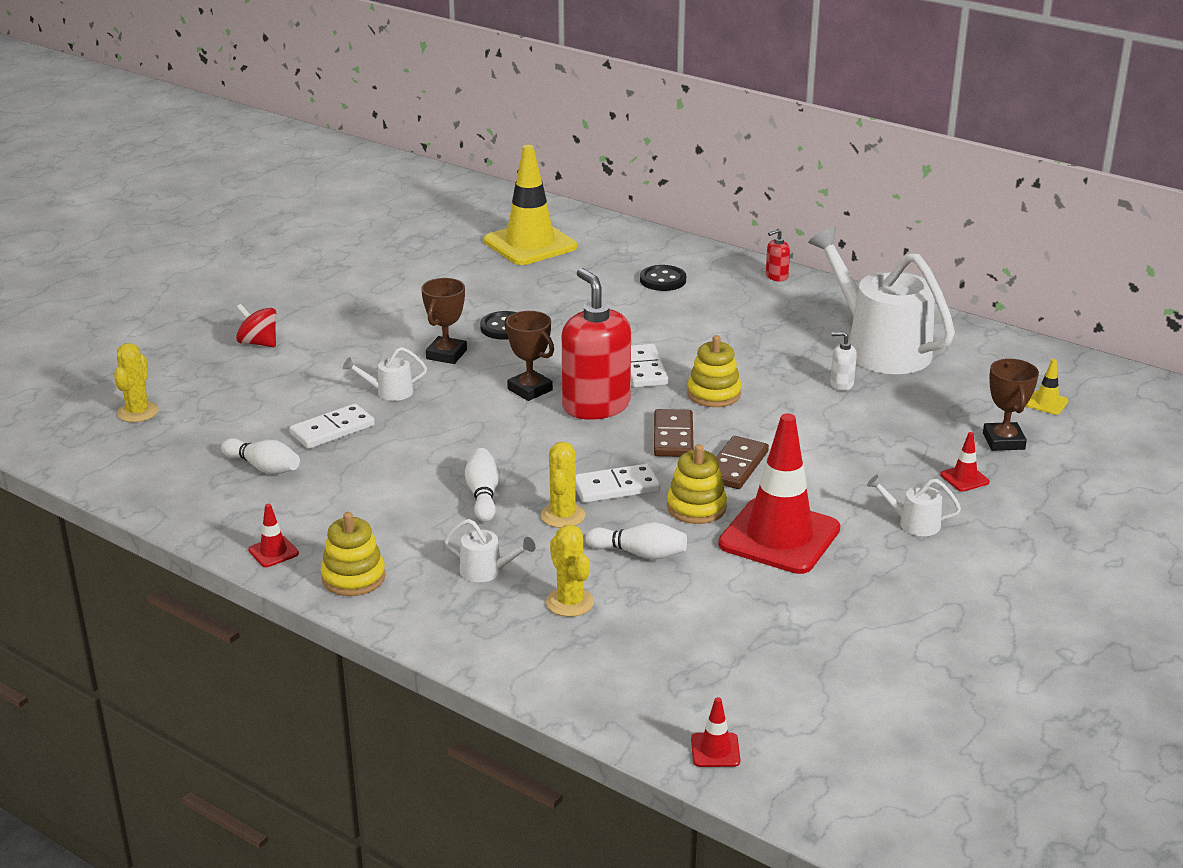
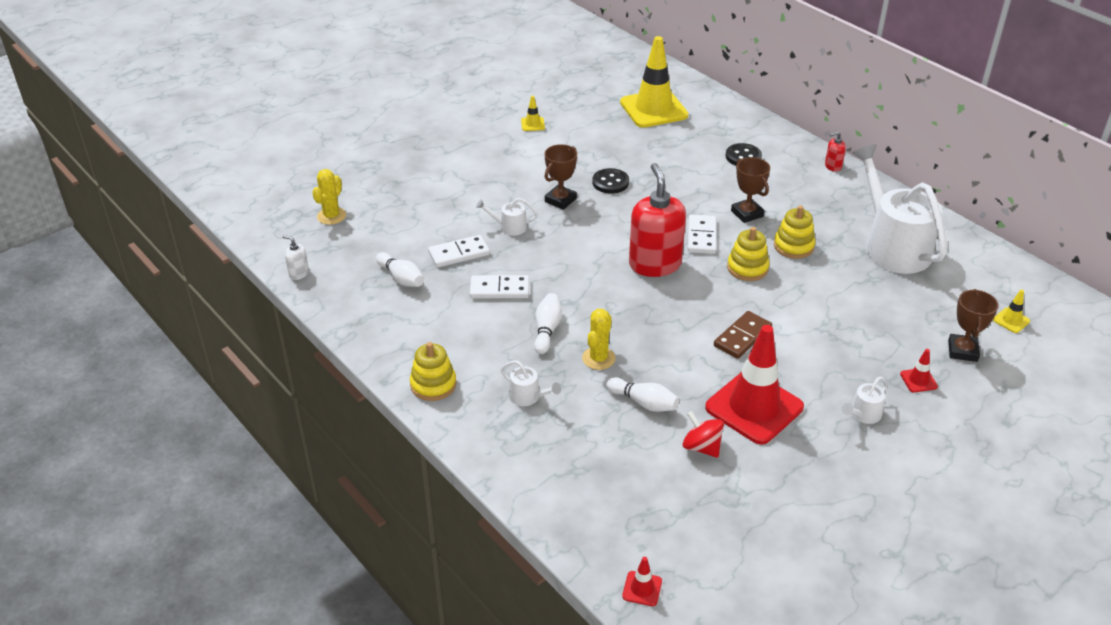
camera: 15 degrees right, 10 degrees up
red spinning top [236,304,276,347] -> red spinning top moved to [683,411,724,458]
red traffic cone [248,504,299,567] -> none
brown trophy [504,311,554,401] -> brown trophy moved to [731,157,770,223]
yellow cactus [546,525,594,617] -> none
white domino [576,464,660,503] -> white domino moved to [470,275,529,299]
brown domino [654,409,694,457] -> none
yellow stacking toy [667,444,727,524] -> yellow stacking toy moved to [774,205,815,259]
white soap dispenser [830,332,857,391] -> white soap dispenser moved to [282,235,309,280]
white watering can [867,475,961,536] -> white watering can turned 75 degrees counterclockwise [842,377,888,424]
none -> yellow traffic cone [521,96,545,131]

